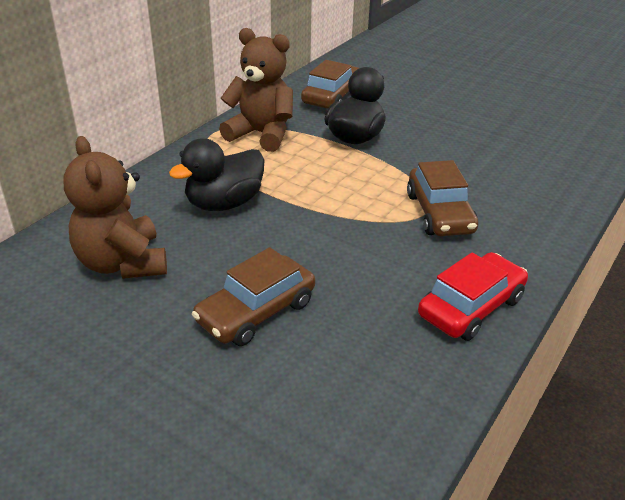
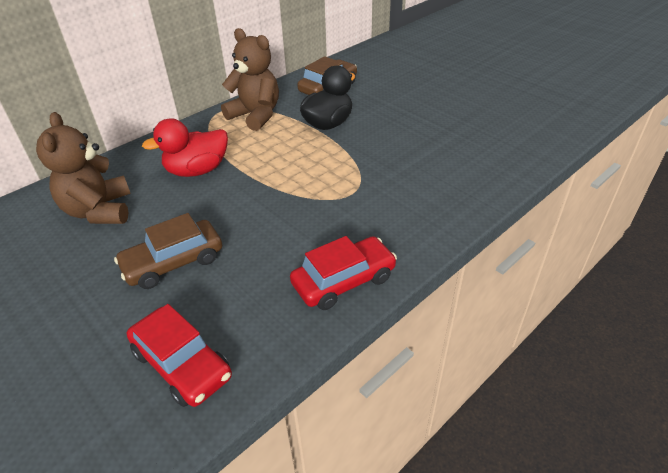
camera: 15 degrees right, 5 degrees up
black duck [169,138,265,211] -> red duck [142,118,228,177]
brown car [407,160,478,236] -> none
none -> red car [127,304,232,407]

